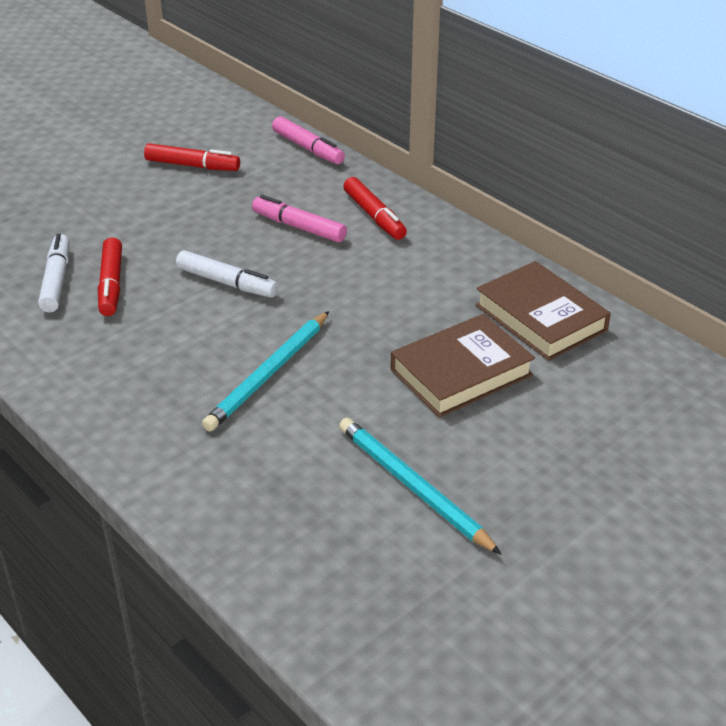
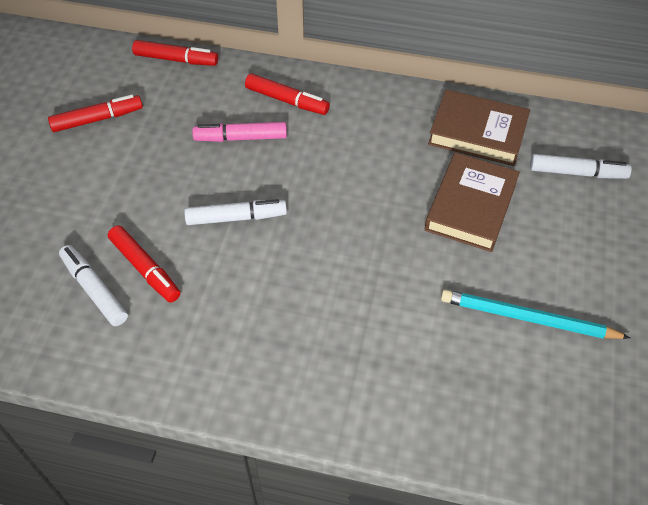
camera: 35 degrees left, 15 degrees up
turquoise pencil [202,311,329,431] -> none
pink marker [272,116,345,164] -> red marker [132,40,218,66]
none -> white marker [530,154,632,179]

